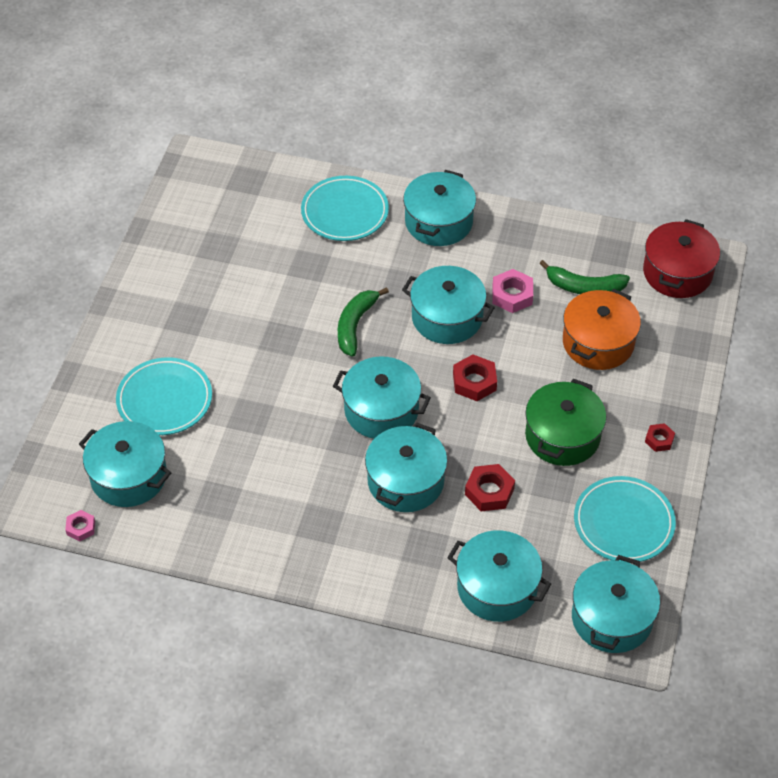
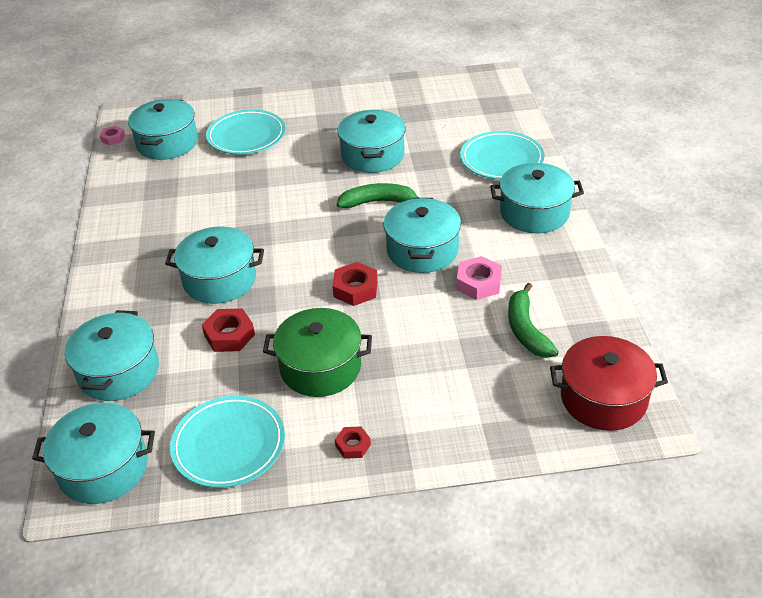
camera: 70 degrees right, 10 degrees down
turquoise pot [333,356,431,439] -> turquoise pot moved to [337,110,406,173]
orange pot [563,289,641,370] -> none

